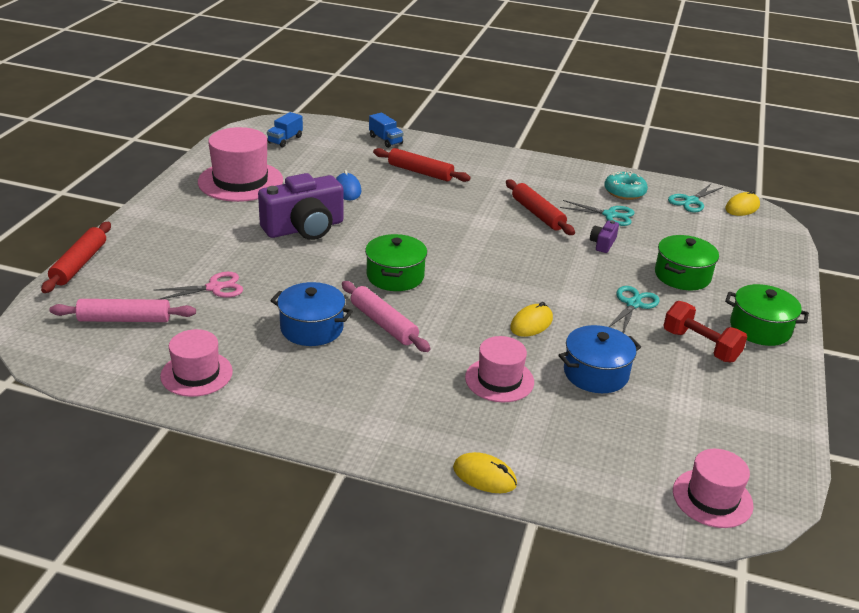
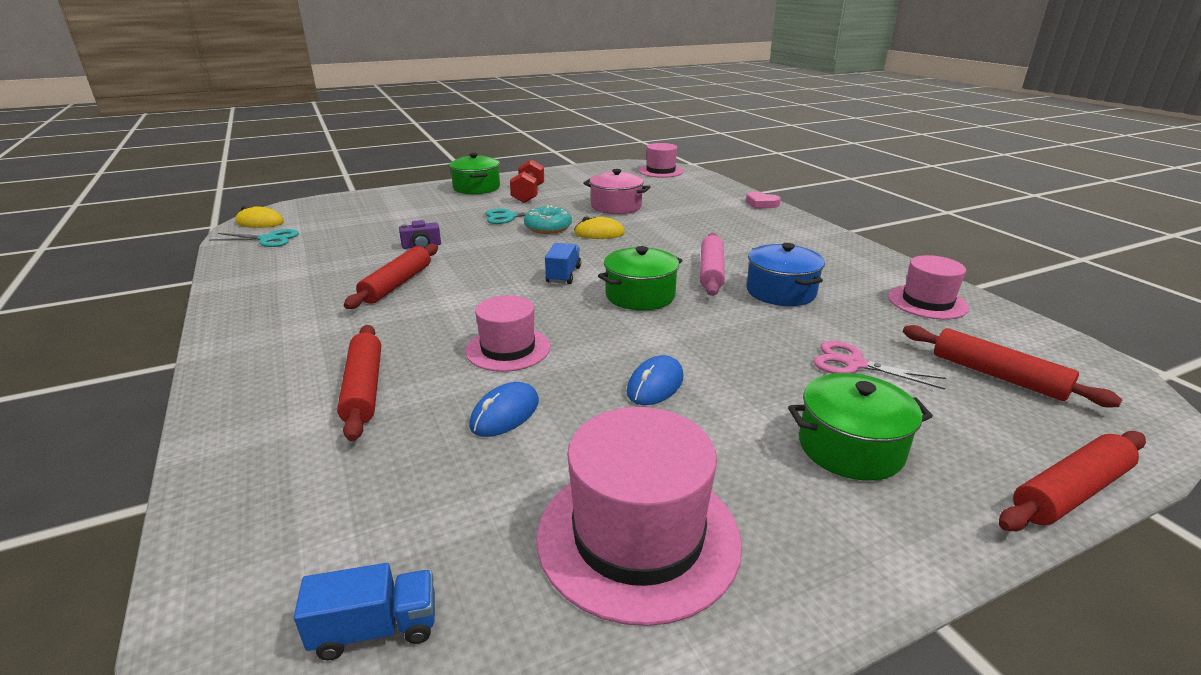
camera: 130 degrees left, 5 degrees down
pink rolling pin [50,299,196,322] -> red rolling pin [903,325,1122,408]
purple camera [258,173,344,240] -> blue mouse [626,355,683,405]
blue truck [369,113,404,148] -> blue truck moved to [545,243,581,284]
yellow mouse [453,452,517,493] -> pink heart [746,191,781,208]
pink hat [465,336,534,402] -> pink hat moved to [465,295,550,372]
blue pot [559,325,641,393] -> pink pot [583,169,650,214]
turquoise scissors [560,200,635,226] -> none
turquoise donut [604,171,648,200] -> turquoise donut moved to [524,205,572,234]
green pot [655,235,719,290] -> green pot moved to [788,373,933,481]

